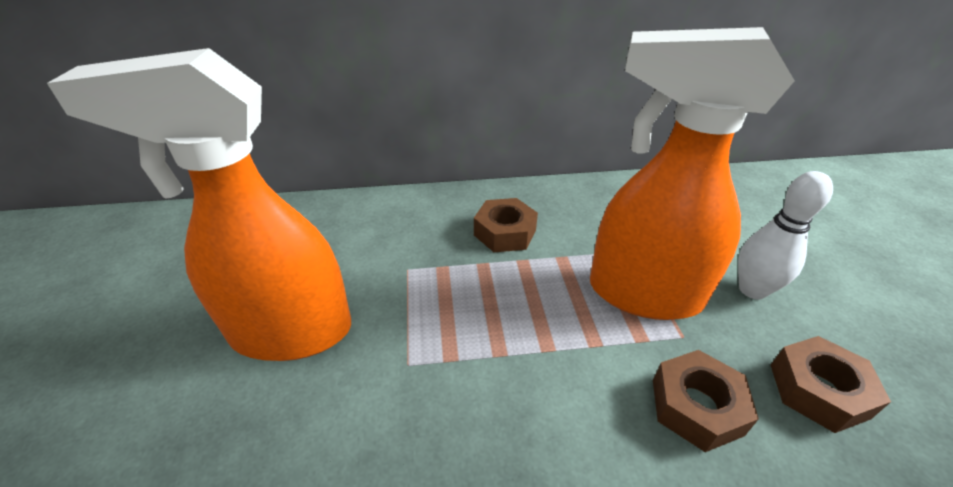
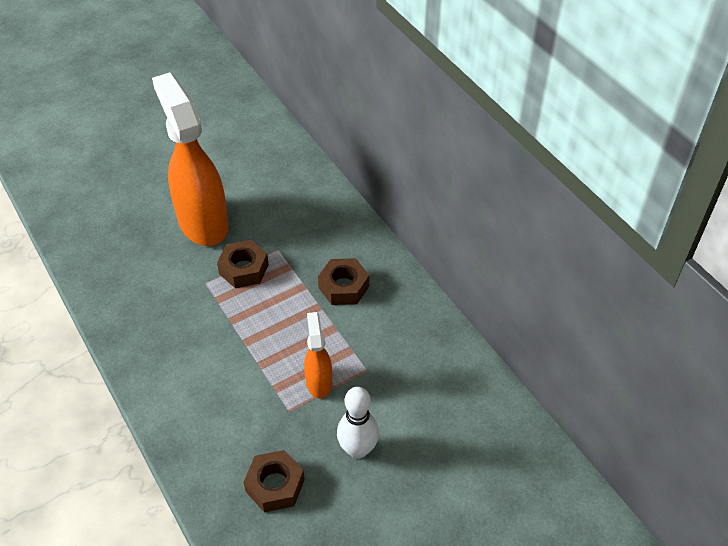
camera: 65 degrees right, 10 degrees up
orange spray bottle [590,27,795,320] -> orange spray bottle [304,312,332,399], size x0.48
brown nut [653,350,759,452] -> brown nut moved to [217,240,269,288]

